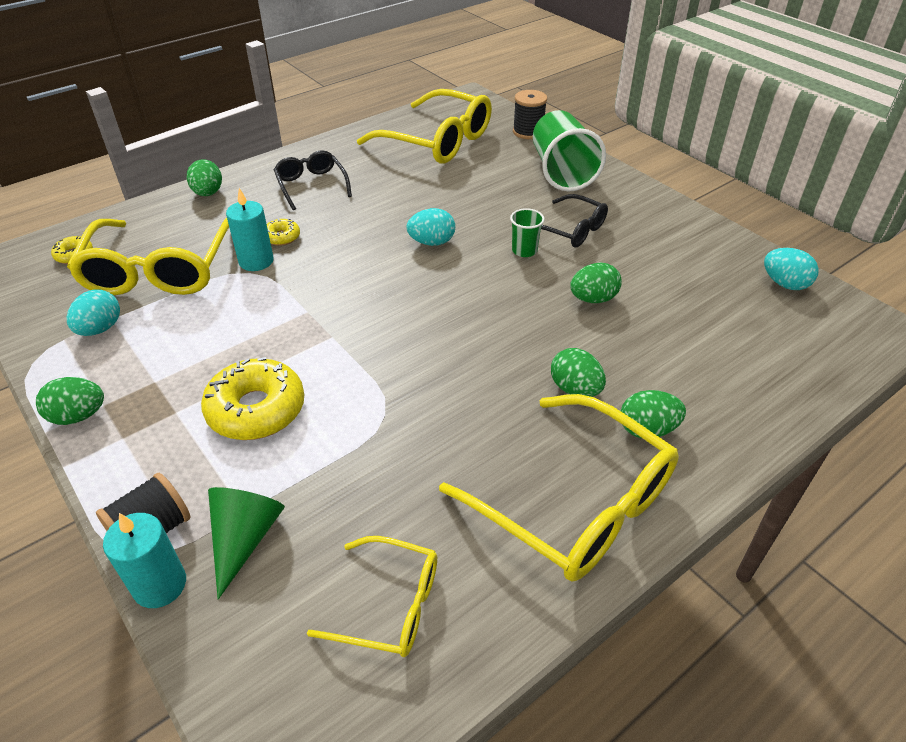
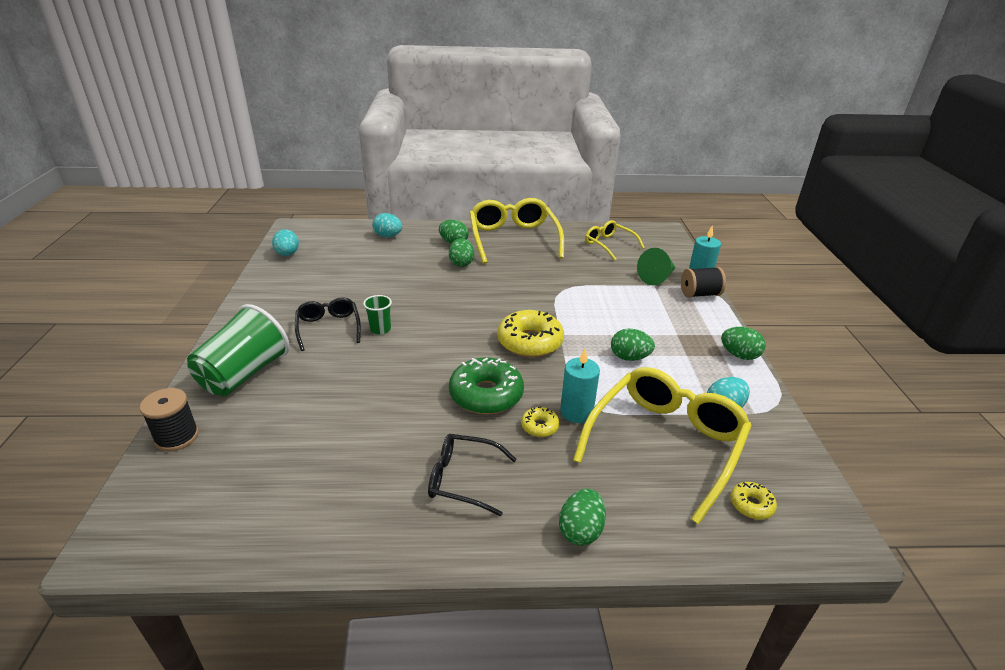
camera: 145 degrees left, 10 degrees down
yellow donut [201,357,304,440] -> yellow donut moved to [497,310,564,357]
black glasses [274,150,352,210] -> black glasses turned 90 degrees clockwise [428,434,517,516]
yellow glasses [357,89,492,164] -> none
turquoise egg [406,208,455,246] -> turquoise egg moved to [372,213,402,237]
green egg [570,263,622,303] -> green egg moved to [611,329,655,361]
none -> green donut [449,357,524,414]

